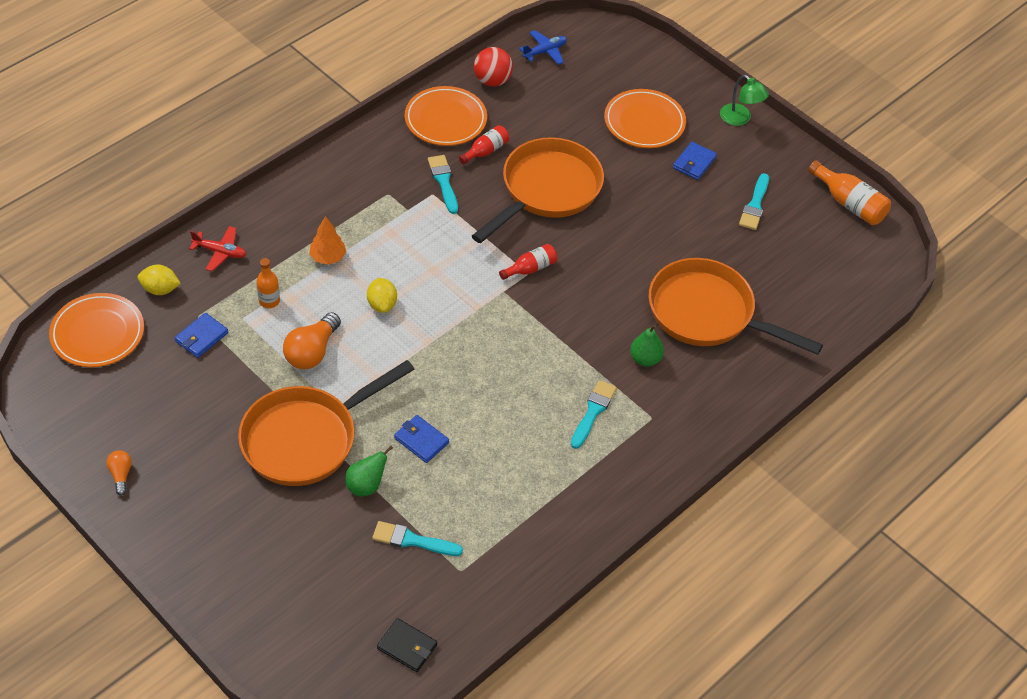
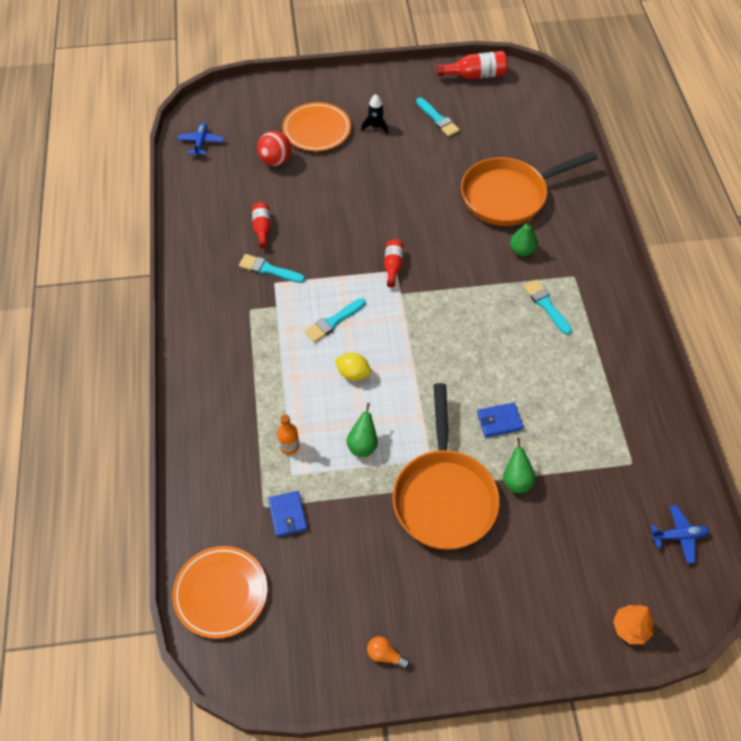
camera: 50 degrees left, 5 degrees up
yellow lemon [138,265,181,295] -> none
red plane [189,226,246,272] -> none
orange light bulb [283,312,341,369] -> green pear [346,403,378,457]
orange tree [309,216,346,265] -> orange tree moved to [613,605,653,644]
turquoise brush [372,521,463,556] -> turquoise brush moved to [304,298,365,343]
black wallet [377,618,437,672] -> blue plane [650,505,710,564]
orange plate [405,86,487,146] -> none
orange pan [472,137,604,243] -> none
red ball [474,47,513,86] -> red ball moved to [257,131,291,166]
blue wallet [673,142,717,180] -> black rocket [361,94,388,134]
green lamp [720,75,769,126] -> none
orange bottle [808,160,891,225] -> red bottle [436,51,508,79]

